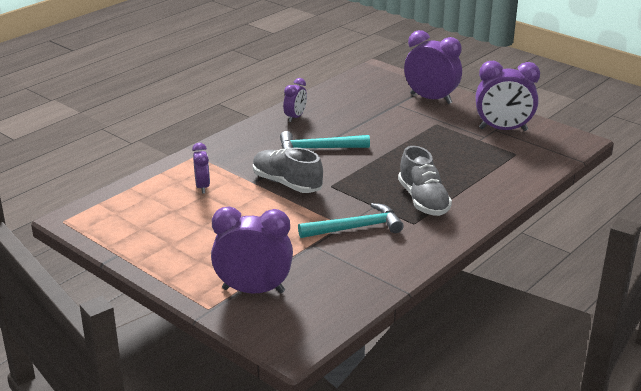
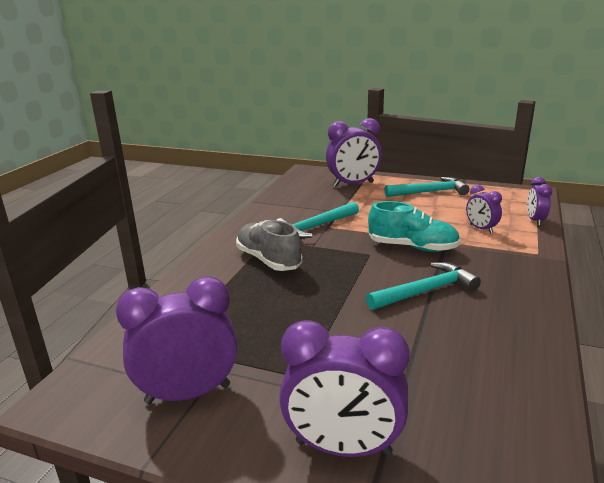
camera: 160 degrees right, 5 degrees down
grey shoe [253,148,323,193] -> turquoise shoe [368,201,460,252]
purple clock [283,78,307,122] -> purple clock moved to [527,177,552,226]
none -> turquoise hammer [385,177,469,197]

